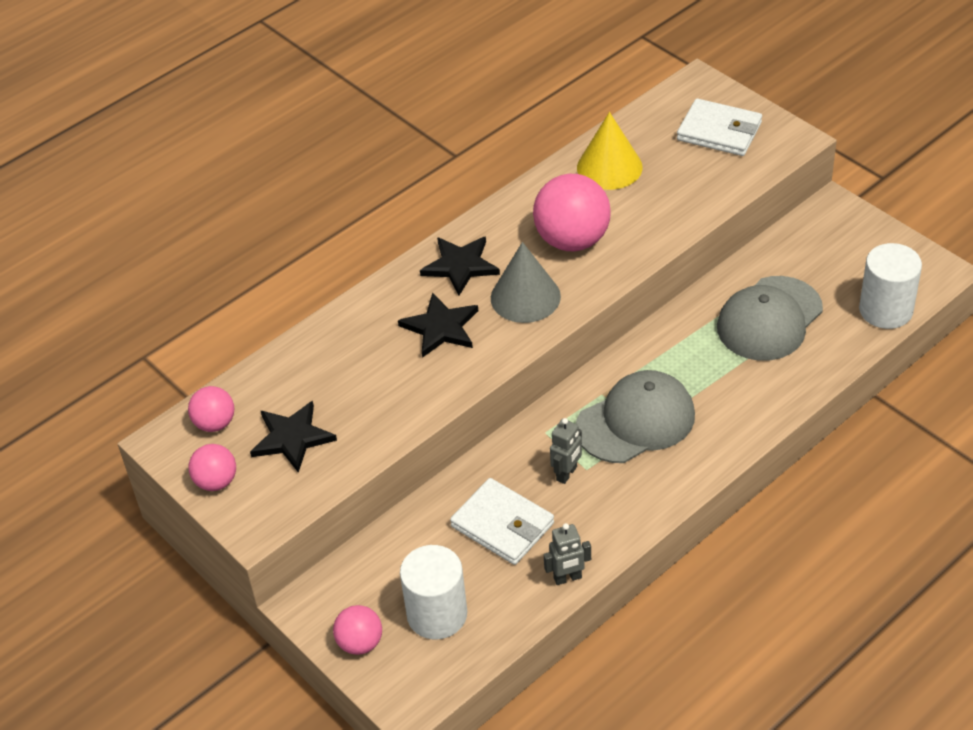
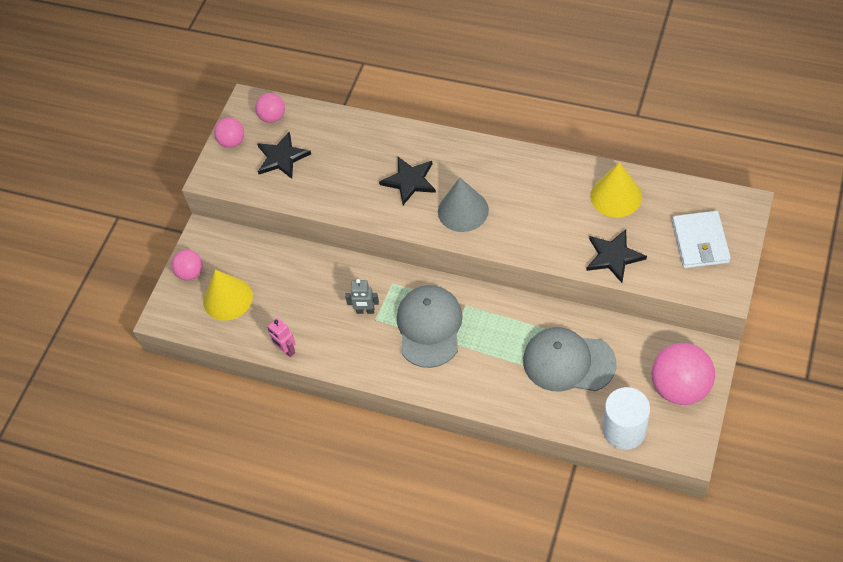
camera: 65 degrees right, 10 degrees up
white cylinder [400,545,467,639] -> yellow cone [203,270,253,321]
black star [420,237,500,295] -> black star moved to [586,229,647,283]
white wallet [450,478,554,565] -> none
pink ball [533,174,611,251] -> pink ball moved to [651,343,715,405]
grey robot [544,523,591,585] -> pink robot [267,318,296,357]
grey cap [576,370,695,463] -> grey cap turned 120 degrees counterclockwise [397,285,463,368]

